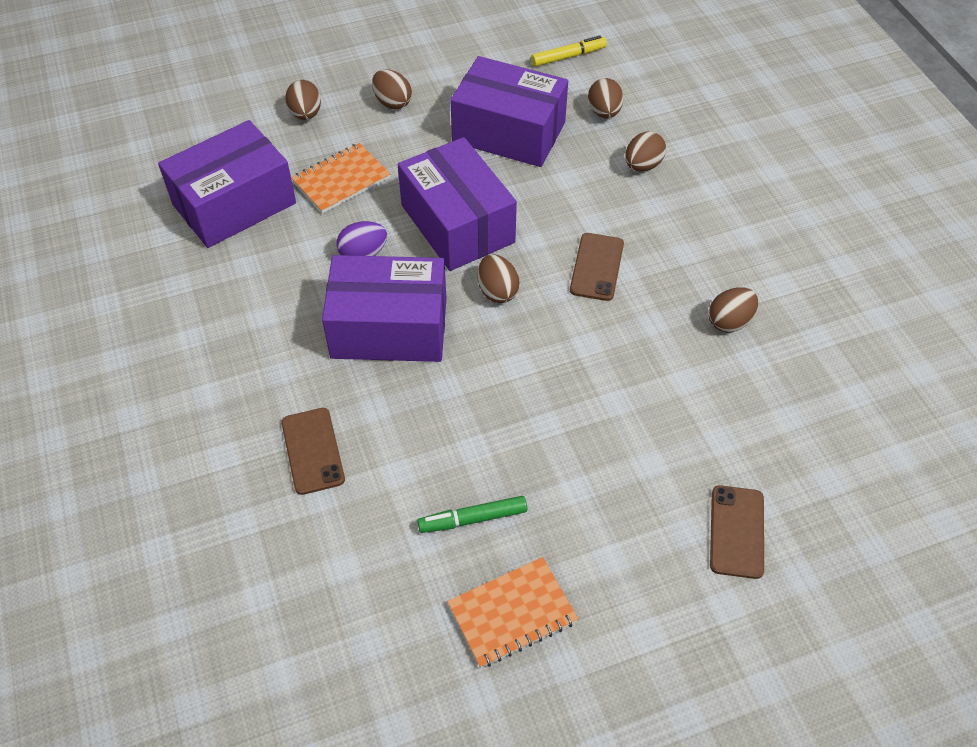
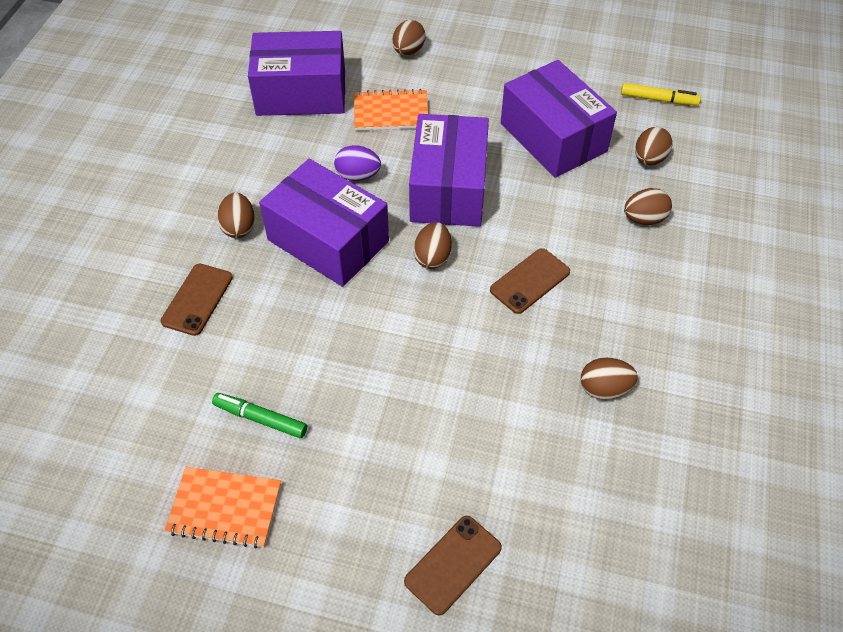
camera: 35 degrees right, 0 degrees up
brown egg [372,69,412,109] -> brown egg moved to [217,193,255,238]

